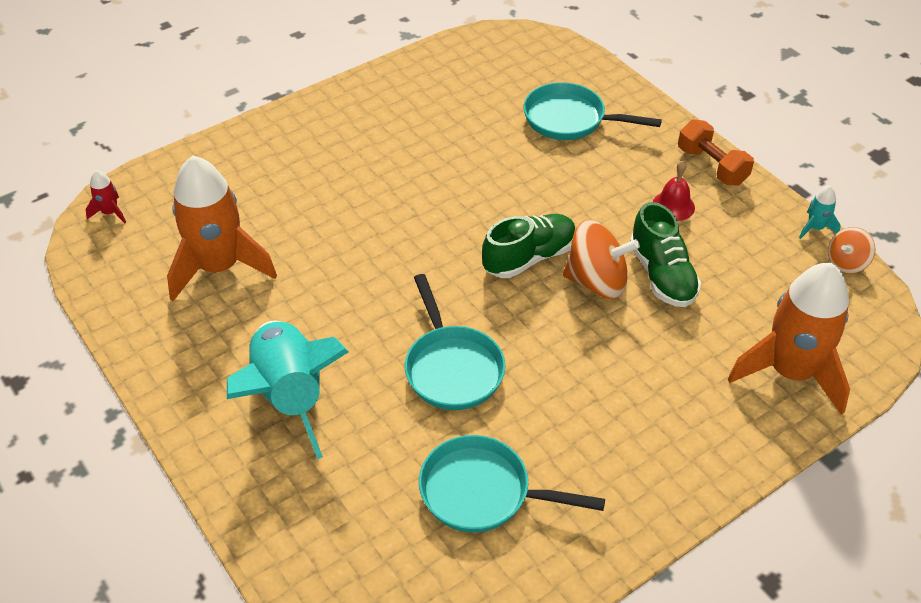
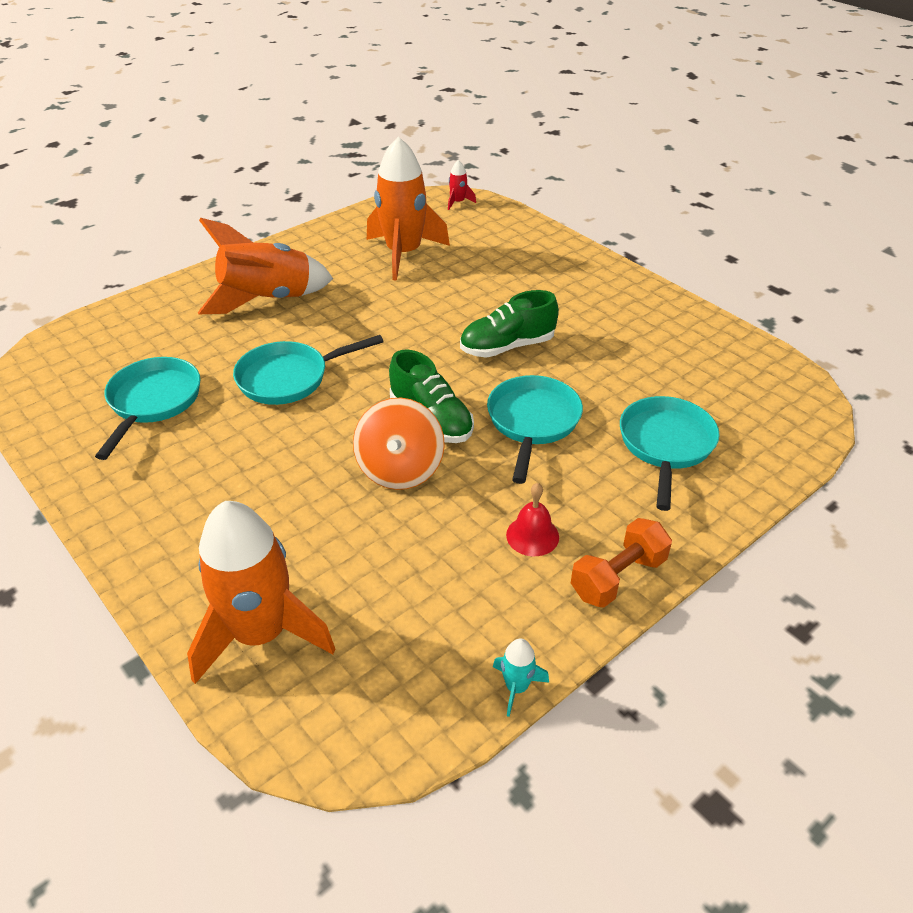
camera: 85 degrees right, 5 degrees down
turquoise rocket [227,321,349,459] -> orange rocket [198,218,333,314]
green shoe [630,202,701,307] -> green shoe moved to [460,290,559,358]
orange spinning top [828,227,876,274] -> none
none -> turquoise pan [487,375,583,484]

